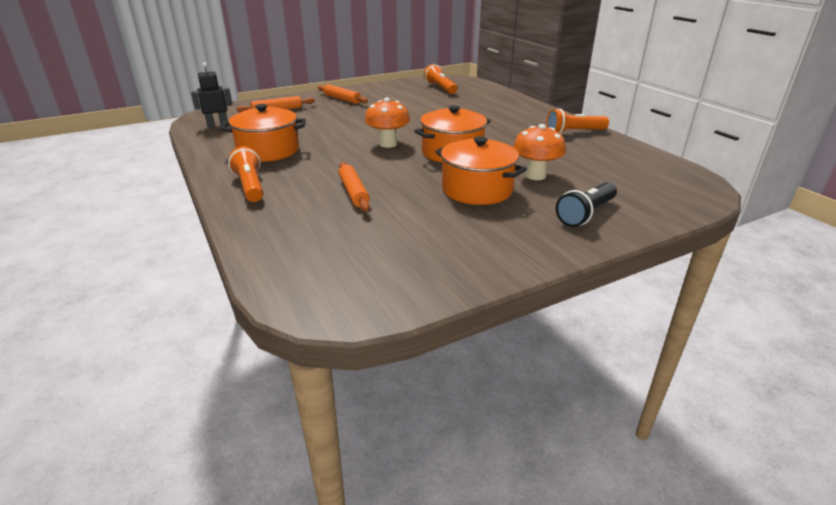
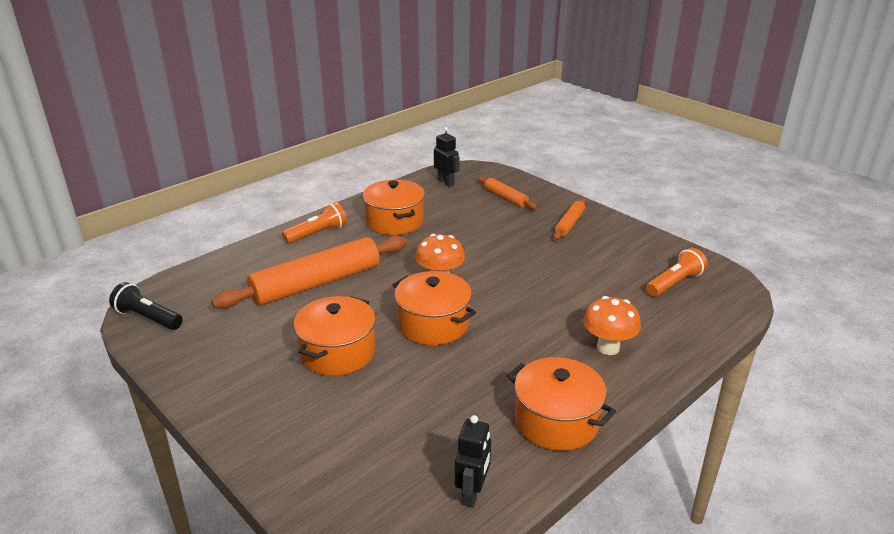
camera: 75 degrees right, 0 degrees up
orange rolling pin [339,162,370,212] -> orange rolling pin [211,236,407,309], size x2.06
orange mushroom [513,124,566,180] -> orange mushroom moved to [583,296,641,355]
orange flashlight [546,108,609,133] -> orange pot [507,357,616,451]
black flashlight [556,182,617,227] -> black flashlight moved to [109,282,183,330]
none -> black robot [455,415,491,508]

